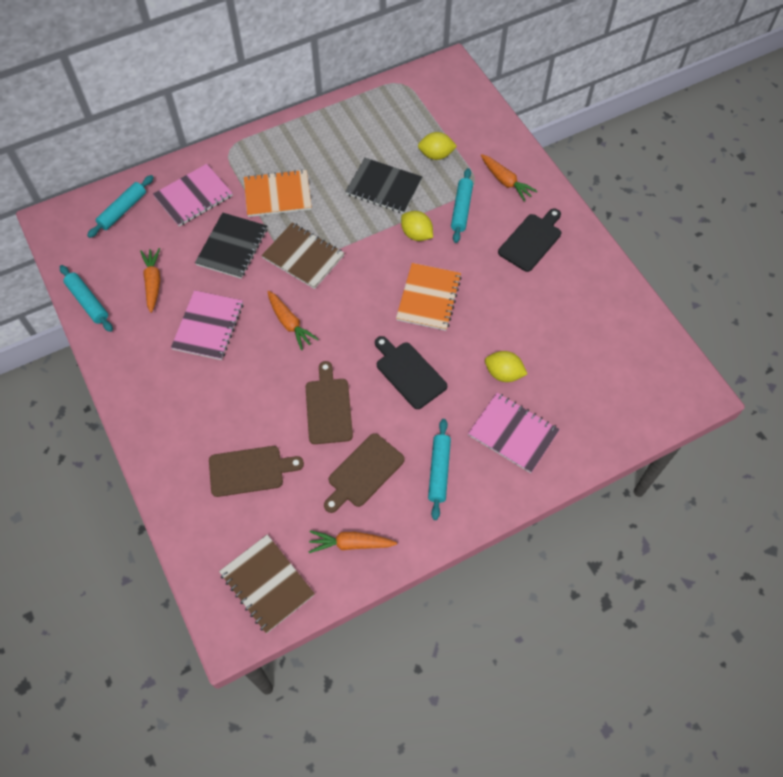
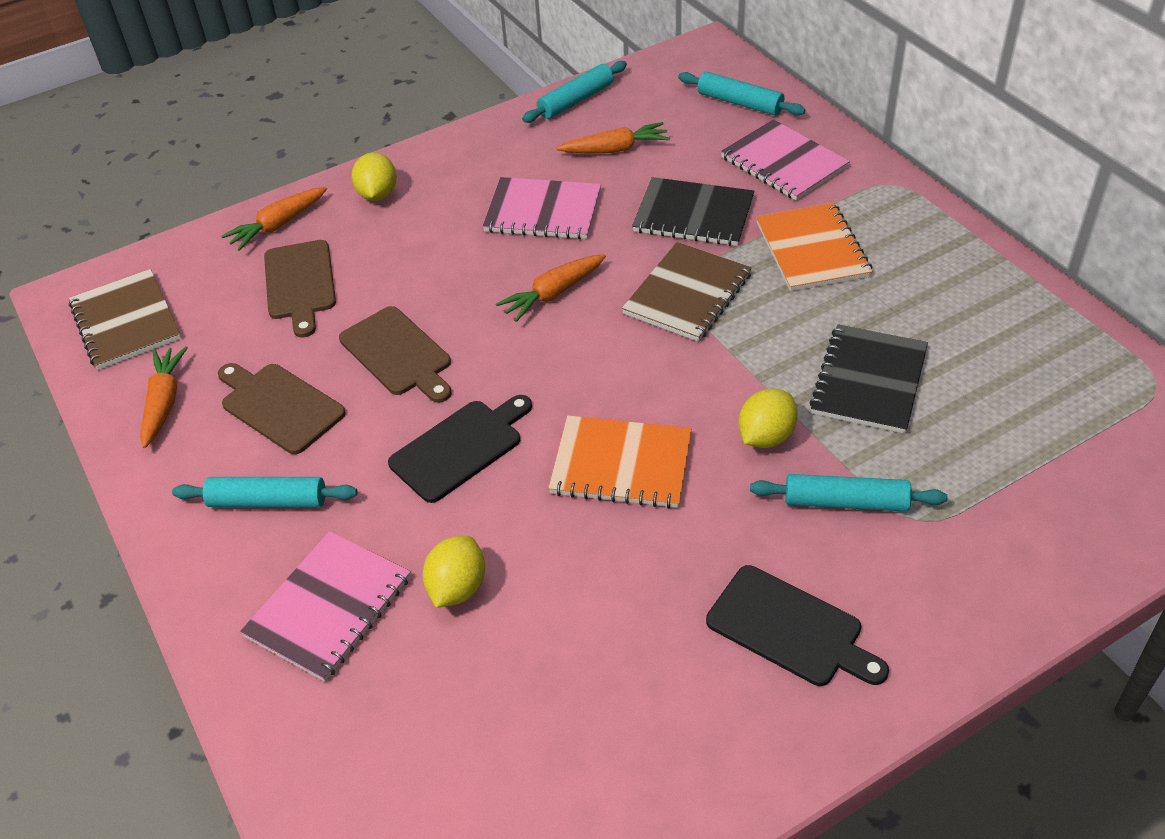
camera: 90 degrees right, 15 degrees down
brown notebook [219,534,315,633] -> brown notebook turned 75 degrees counterclockwise [69,269,181,370]
brown cutting board [306,361,353,444] -> brown cutting board turned 60 degrees clockwise [339,306,452,403]
yellow lemon [418,132,457,160] -> yellow lemon moved to [351,153,397,201]
orange carrot [481,154,537,202] -> orange carrot moved to [221,187,327,251]

